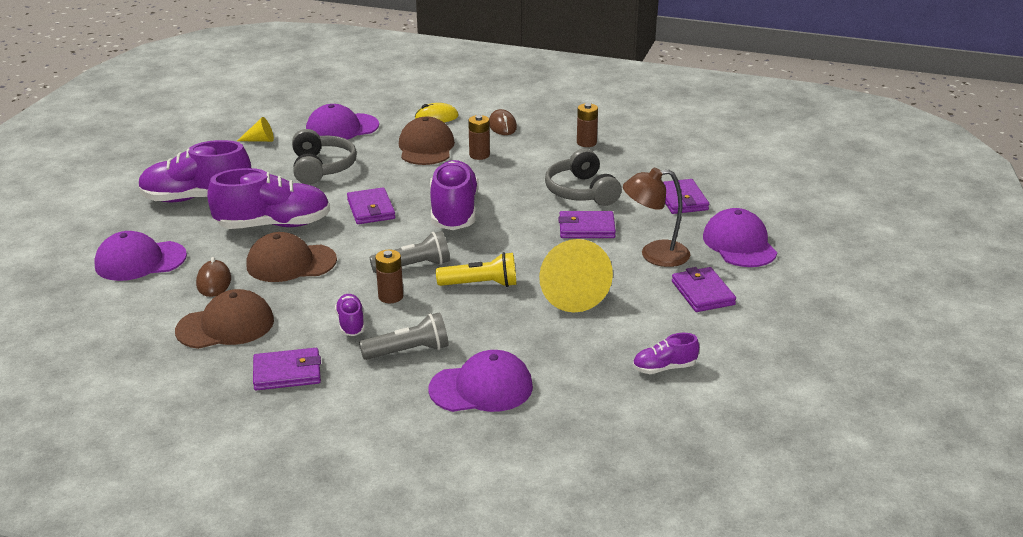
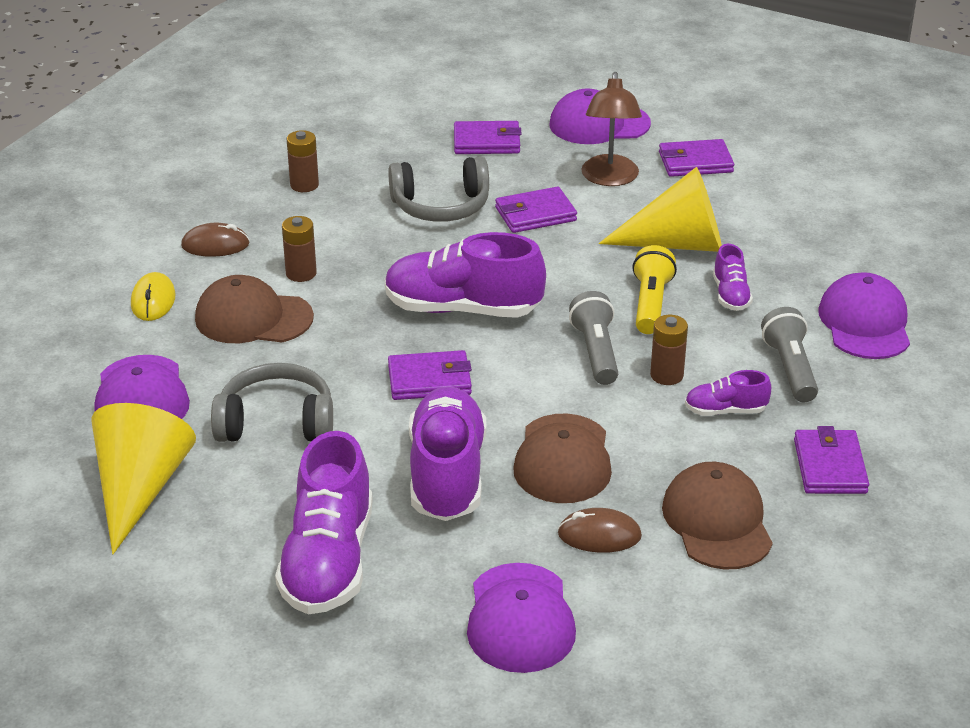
camera: 80 degrees left, 5 degrees up
yellow cone [237,117,274,142] -> yellow cone [92,403,196,554], size x2.25
purple wallet [558,211,616,238] -> purple wallet turned 60 degrees clockwise [495,187,577,233]
purple shoe [633,333,699,374] -> purple shoe moved to [713,244,753,311]

